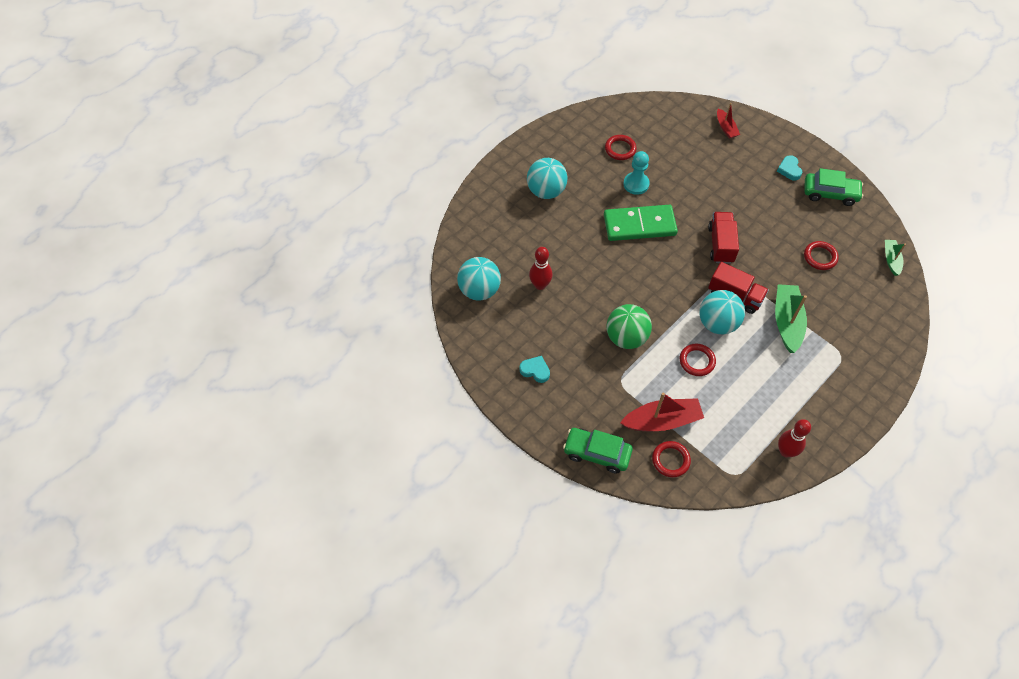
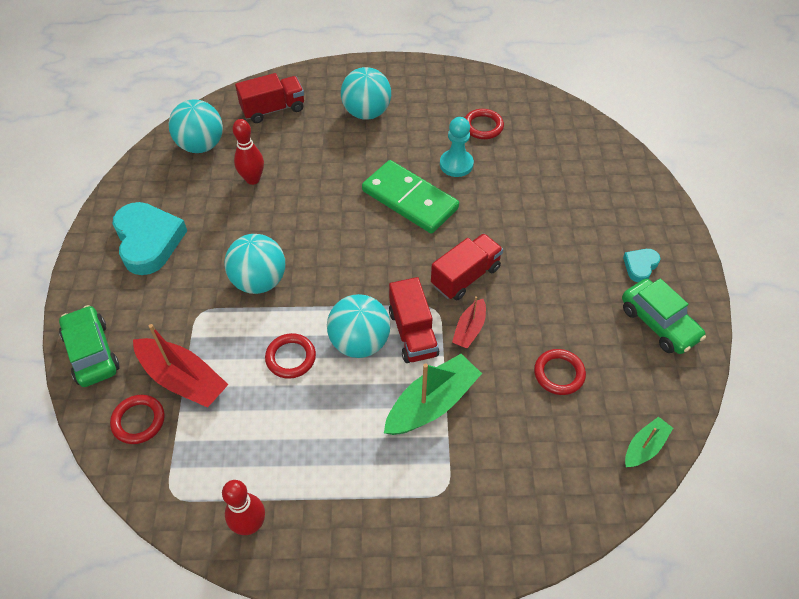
camera: 45 degrees right, 5 degrees down
turquoise heart [519,356,550,383] -> turquoise heart [113,202,187,275], size x2.08
green ball [606,304,652,349] -> turquoise ball [224,234,285,294]
red boat [717,103,740,139] -> red boat moved to [452,296,486,348]
none -> red truck [235,73,304,123]

